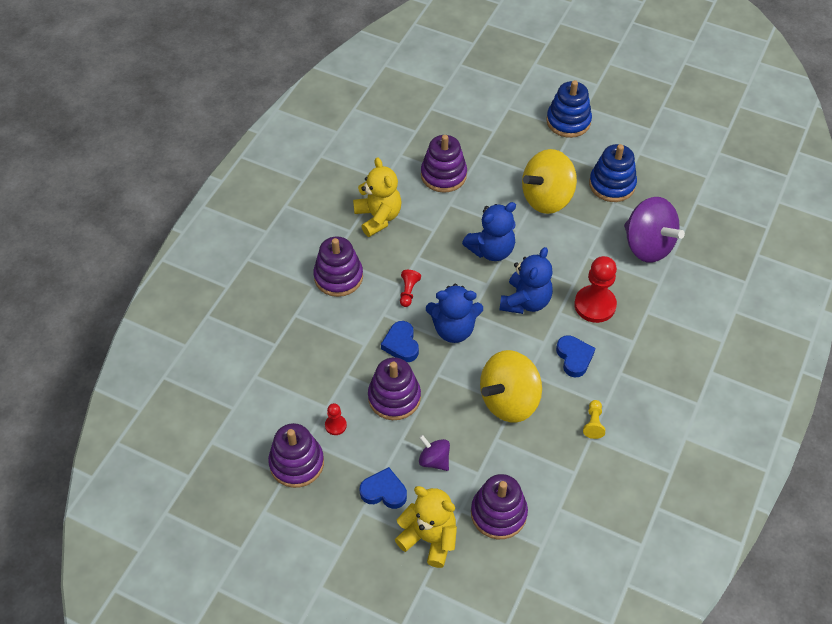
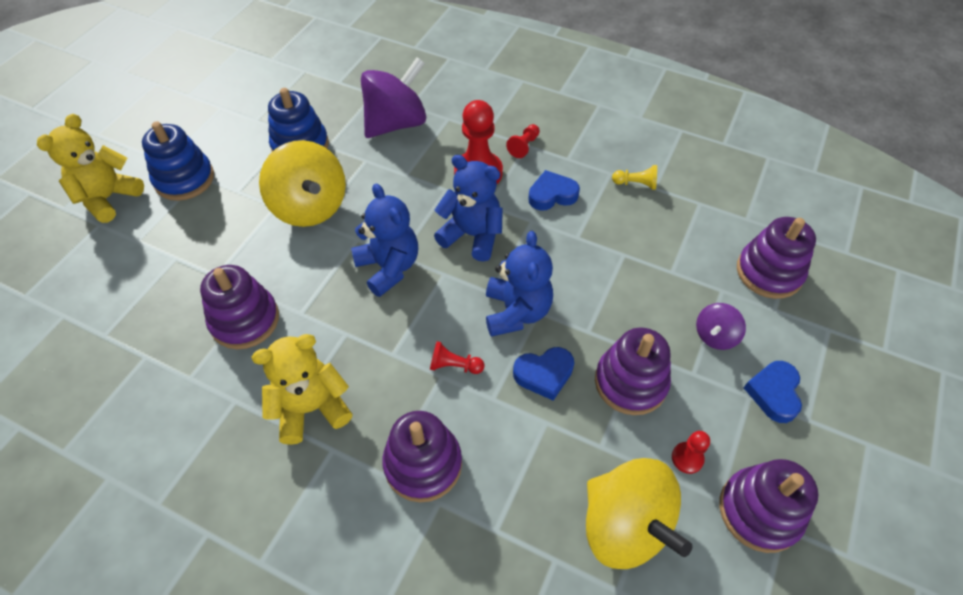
camera: 90 degrees left, 0 degrees up
yellow teddy bear [395,486,457,568] -> yellow teddy bear moved to [37,114,144,223]
yellow spinning top [480,350,542,422] -> yellow spinning top moved to [586,458,692,569]
none -> red pawn [506,124,540,158]

